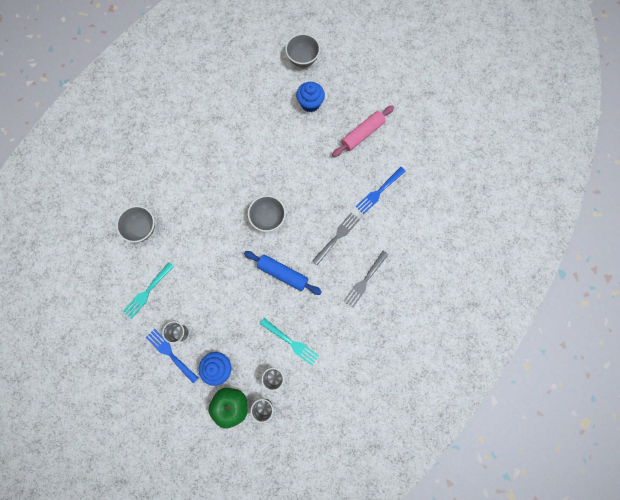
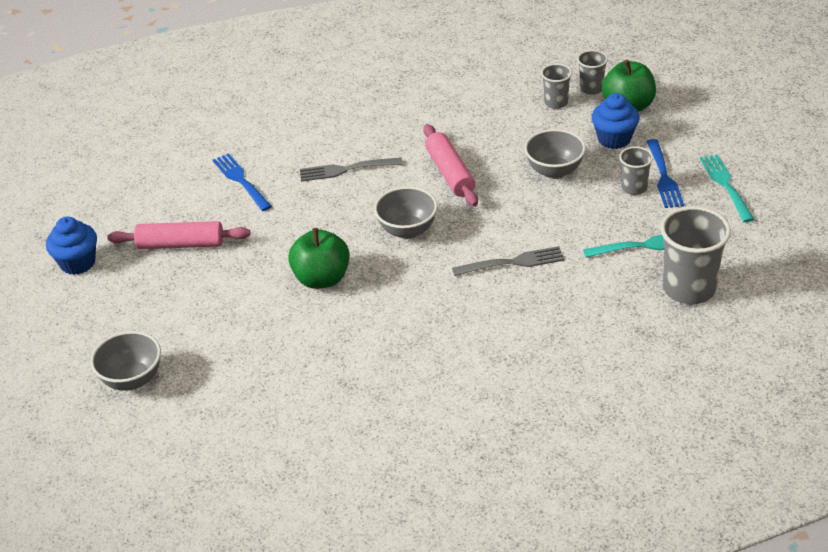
camera: 135 degrees left, 35 degrees down
grey bowl [116,206,155,243] -> grey bowl moved to [524,129,586,179]
blue rolling pin [244,251,322,295] -> pink rolling pin [423,124,478,206]
turquoise fork [260,318,319,365] -> turquoise fork moved to [700,154,754,222]
blue cupcake [296,82,325,112] -> blue cupcake moved to [46,217,97,275]
grey fork [344,251,389,308] -> grey fork moved to [452,246,565,276]
blue fork [356,167,406,214] -> blue fork turned 120 degrees counterclockwise [213,153,272,211]
none -> green apple [288,228,350,289]
none -> grey cup [660,206,731,304]

